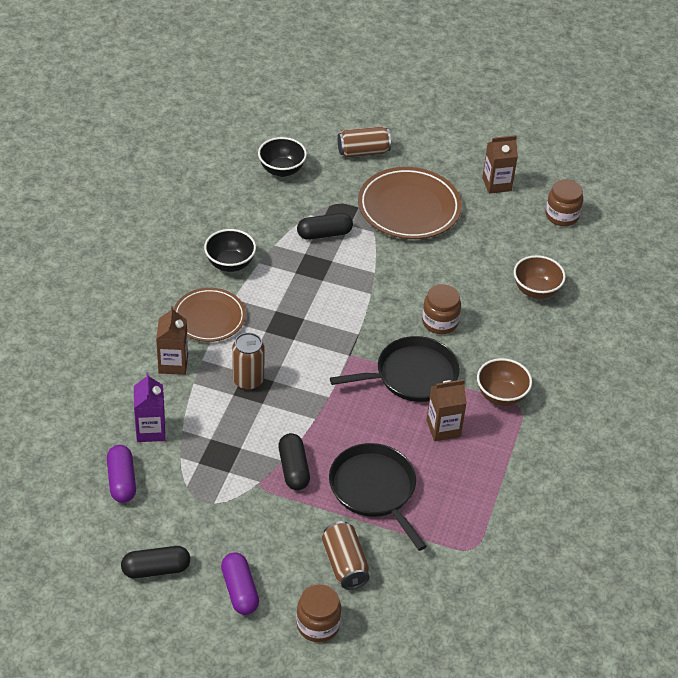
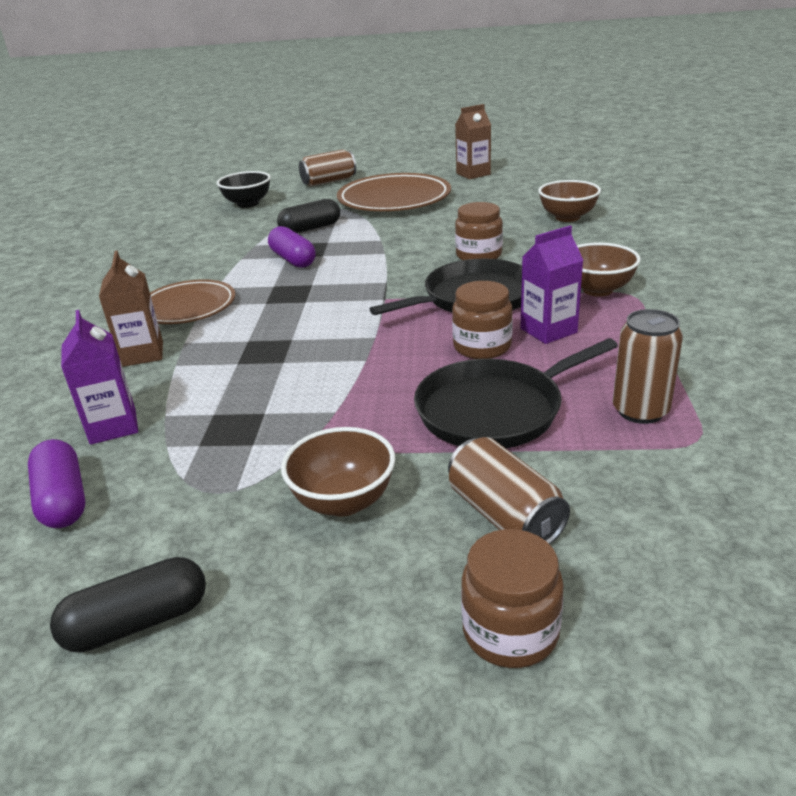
camera: 10 degrees left, 15 degrees down
black bowl [204,229,256,272] -> none
purple capsule [221,552,259,615] -> purple capsule moved to [268,226,315,268]
brown can [232,332,265,390] -> brown can moved to [613,309,683,424]
black capsule [278,433,310,490] -> none
black pan [329,443,427,551] -> black pan turned 75 degrees counterclockwise [414,338,618,448]
brown carton [426,379,467,441] -> purple carton [520,226,583,344]
brown jar [546,179,583,226] -> brown jar moved to [452,281,513,359]
none -> brown bowl [281,427,395,517]

